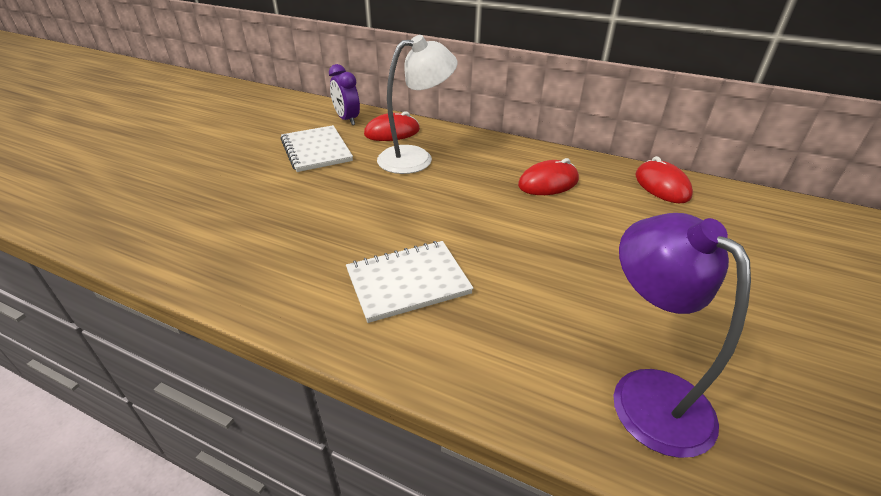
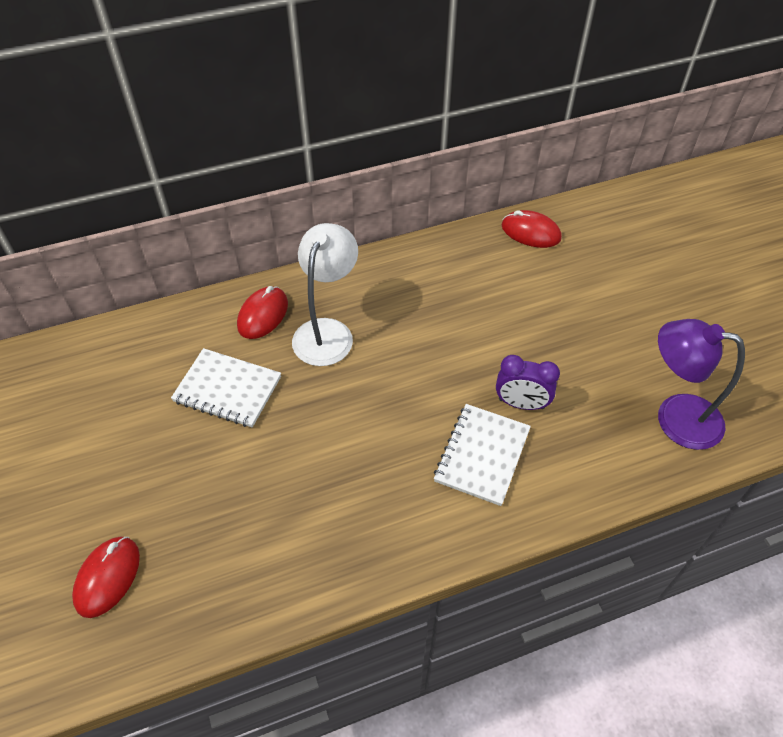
camera: 45 degrees left, 15 degrees up
purple clock [329,64,360,125] -> purple clock moved to [496,355,560,410]
red mouse [518,158,579,195] -> red mouse moved to [72,536,140,618]

